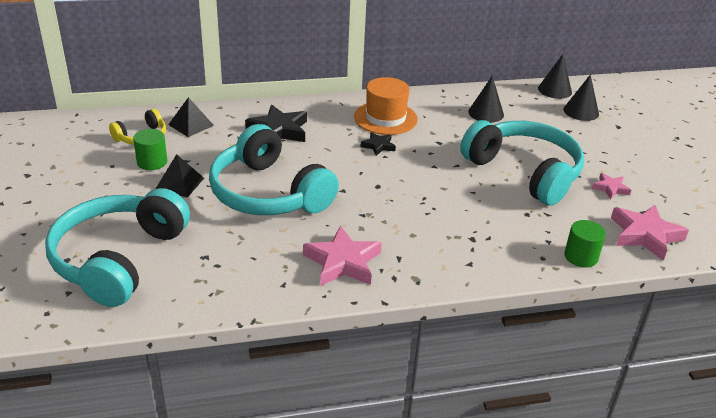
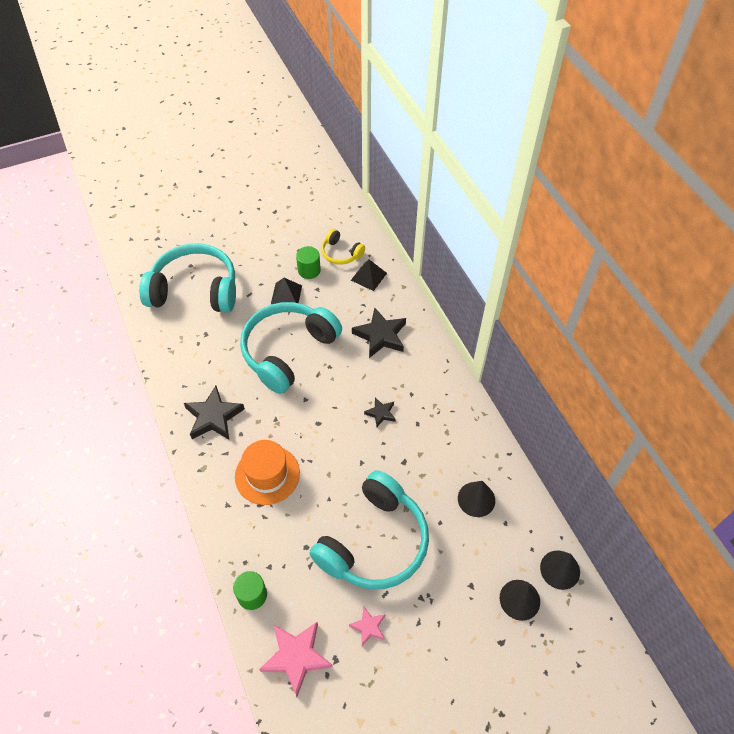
camera: 80 degrees right, 20 degrees up
pink star [303,226,382,286] -> black star [184,386,245,440]
orange hat [354,77,418,135] -> orange hat moved to [235,440,300,505]

